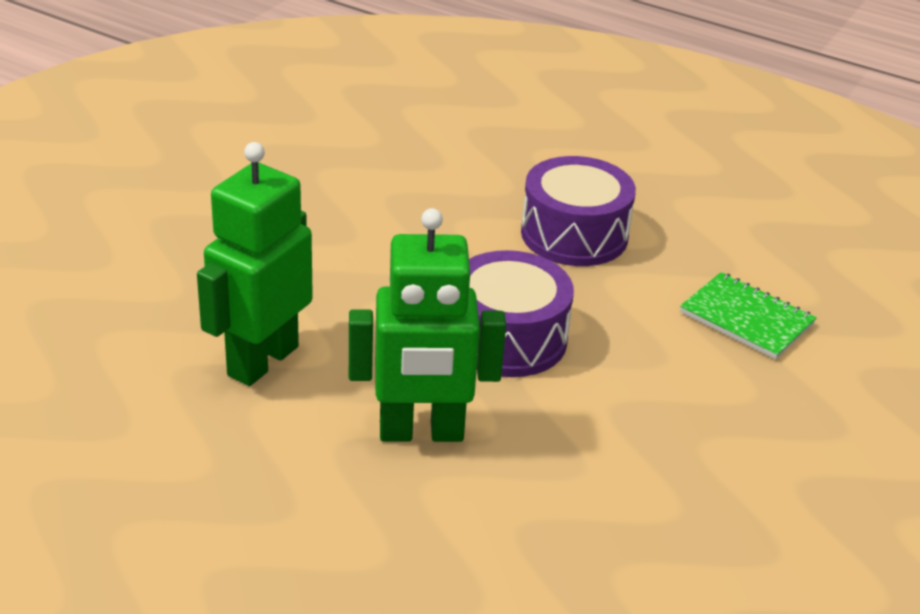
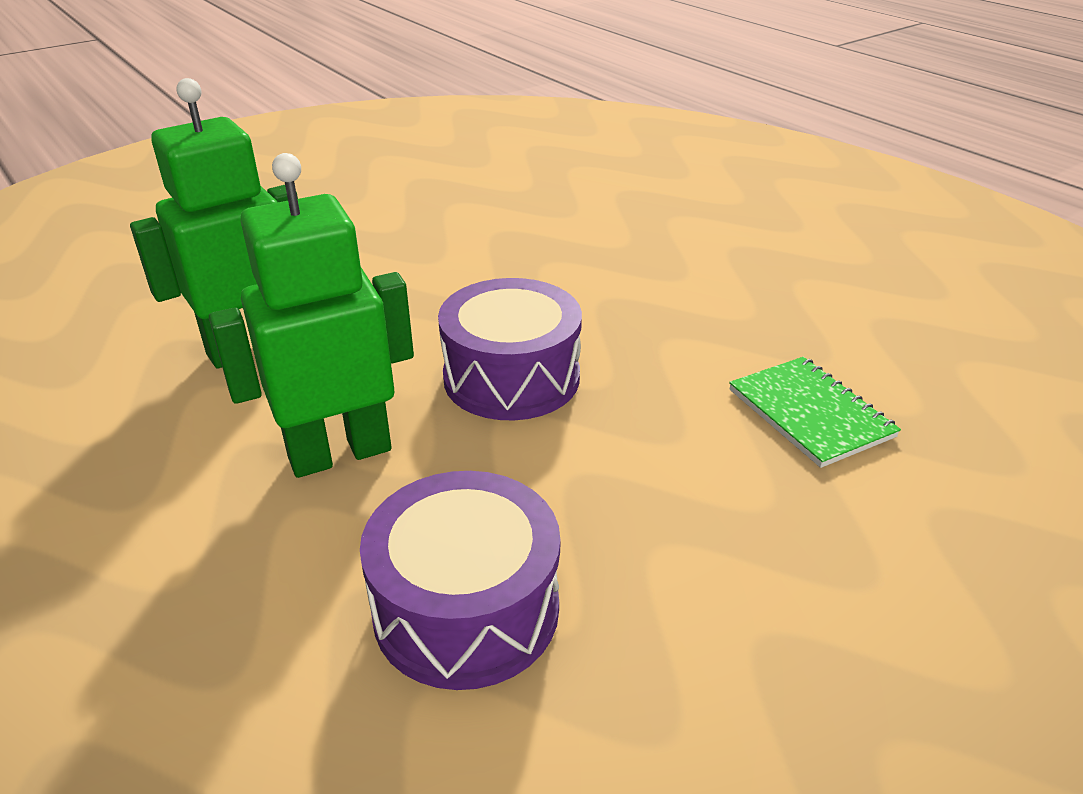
camera: 25 degrees right, 0 degrees up
green robot [349,208,506,442] -> green robot turned 135 degrees clockwise [209,153,414,478]
purple drum [521,156,636,266] -> purple drum moved to [360,471,560,690]

